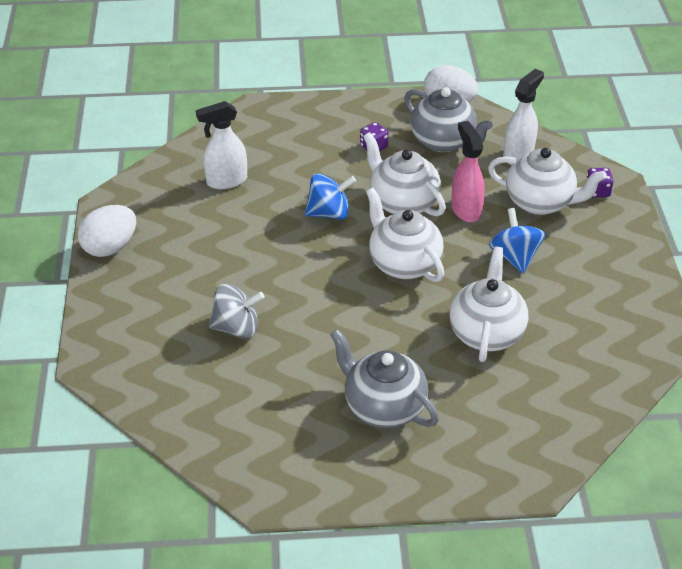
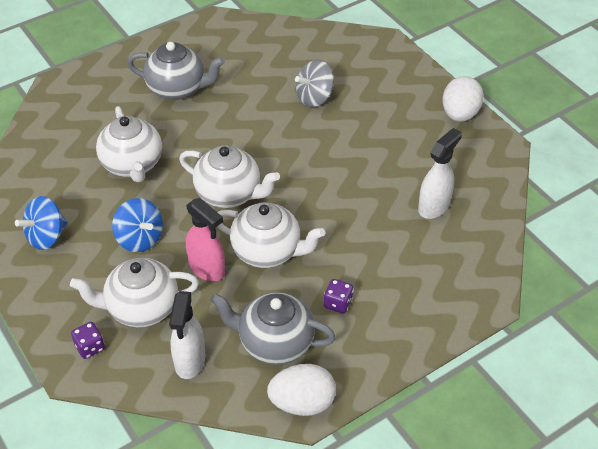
camera: 150 degrees right, 5 degrees up
blue spinning top [304,173,356,220] -> blue spinning top moved to [15,196,68,250]

